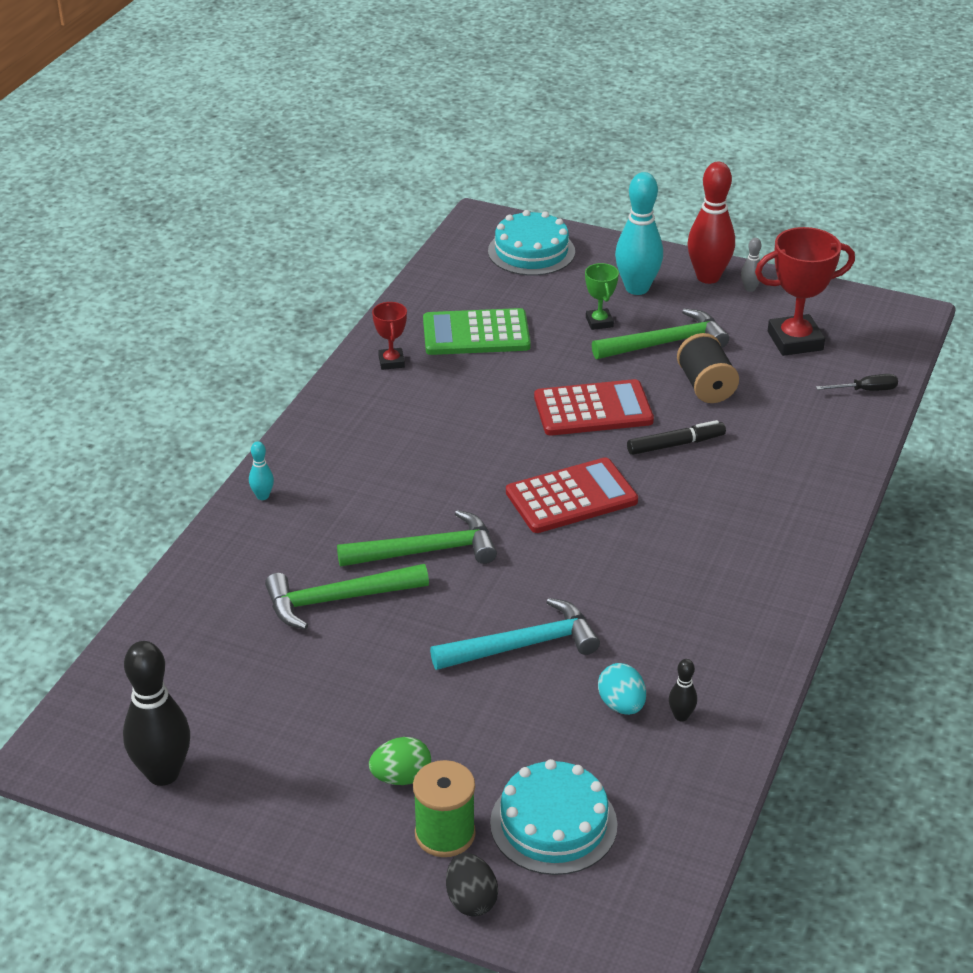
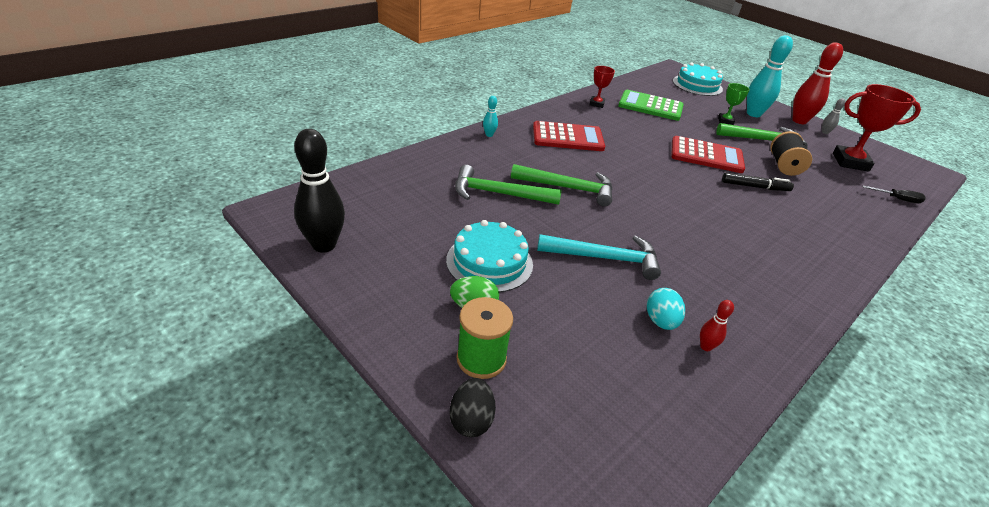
camera: 20 degrees right, 0 degrees up
turquoise cake [490,759,618,875] -> turquoise cake moved to [446,220,533,292]
red calculator [506,457,638,533] -> red calculator moved to [533,121,605,151]
black bowling pin [669,659,697,721] -> red bowling pin [700,300,734,351]

